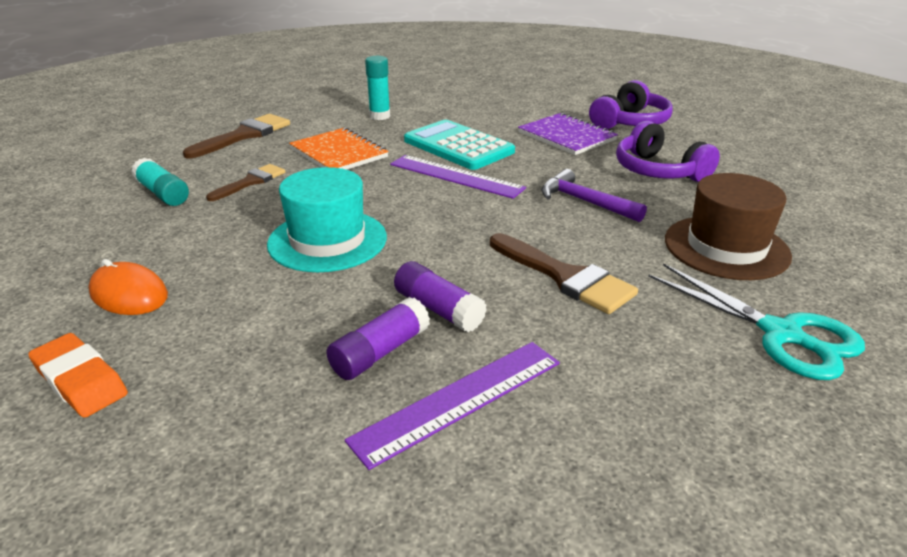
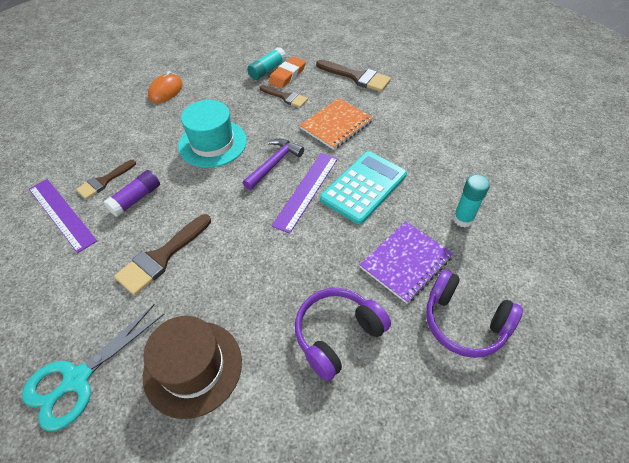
camera: 85 degrees right, 20 degrees up
orange eraser [28,333,128,418] -> orange eraser moved to [269,56,306,88]
purple glue stick [326,297,430,380] -> brown brush [76,160,136,199]
turquoise glue stick [365,56,390,120] -> turquoise glue stick moved to [453,174,490,227]
purple hammer [541,169,647,222] -> purple hammer moved to [243,139,304,190]

